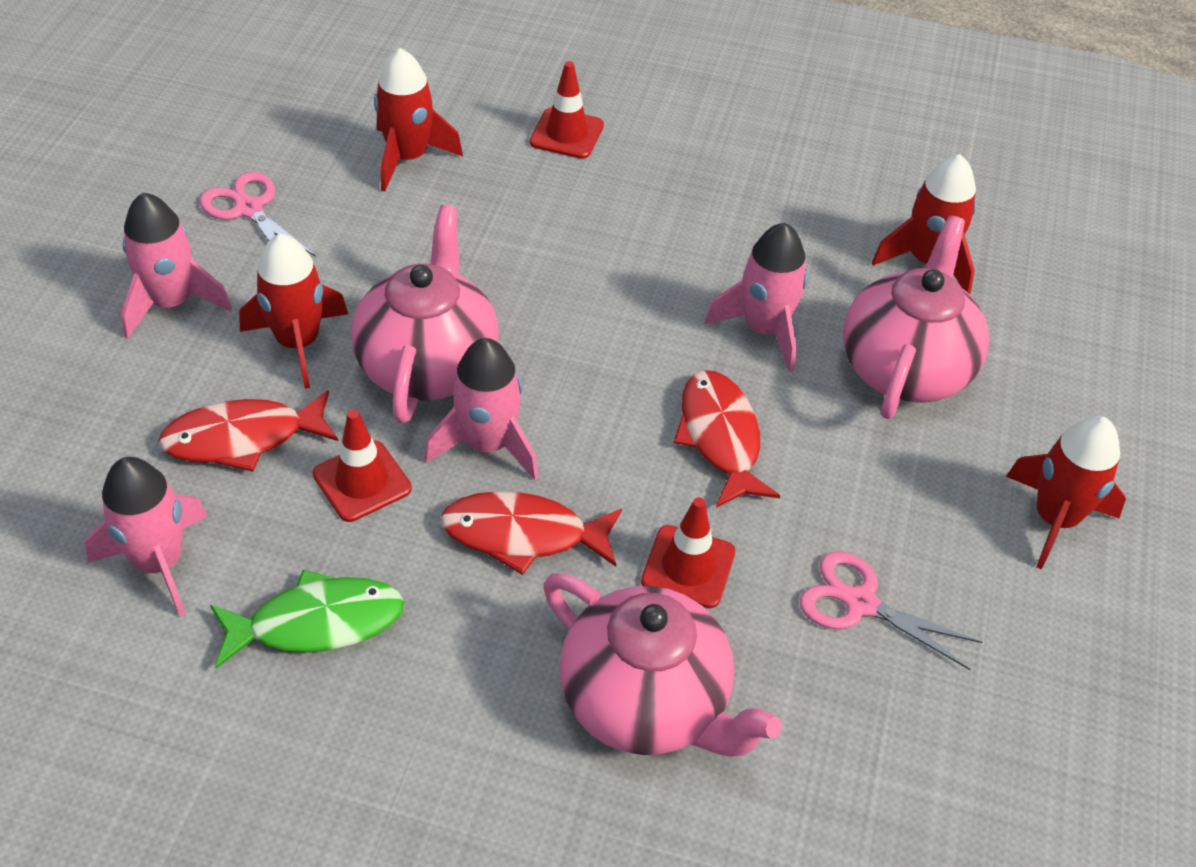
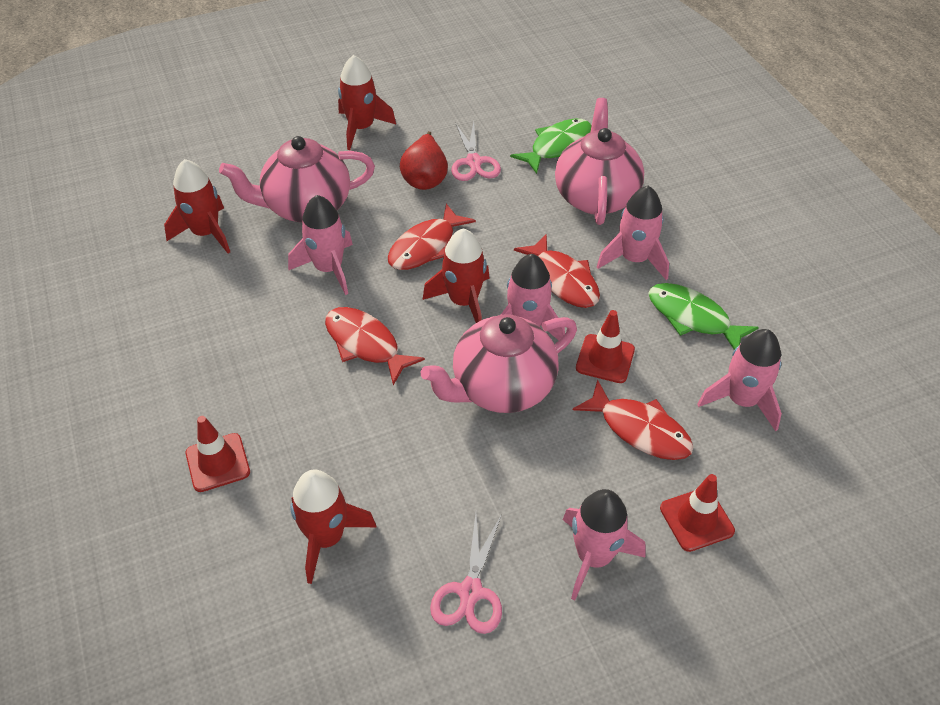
camera: 125 degrees left, 0 degrees up
red rocket [239,234,348,389] -> red rocket moved to [423,228,490,323]
red traffic cone [641,497,735,608] -> red traffic cone moved to [660,474,735,552]
none -> red fish [325,307,425,385]
none -> red pear [400,131,448,190]
none -> green fish [510,119,592,174]
none -> pink rocket [597,186,669,280]

